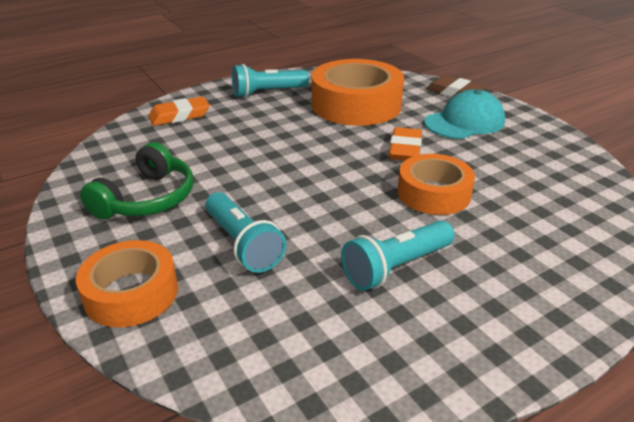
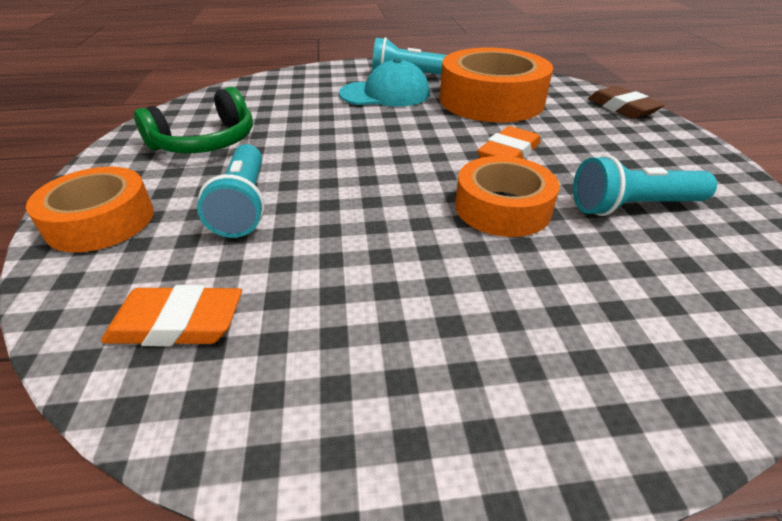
camera: 25 degrees right, 5 degrees up
orange eraser [148,97,210,126] -> orange eraser moved to [101,285,242,346]
turquoise flashlight [341,220,454,291] -> turquoise flashlight moved to [573,155,717,216]
turquoise cap [424,89,505,139] -> turquoise cap moved to [339,58,430,107]

